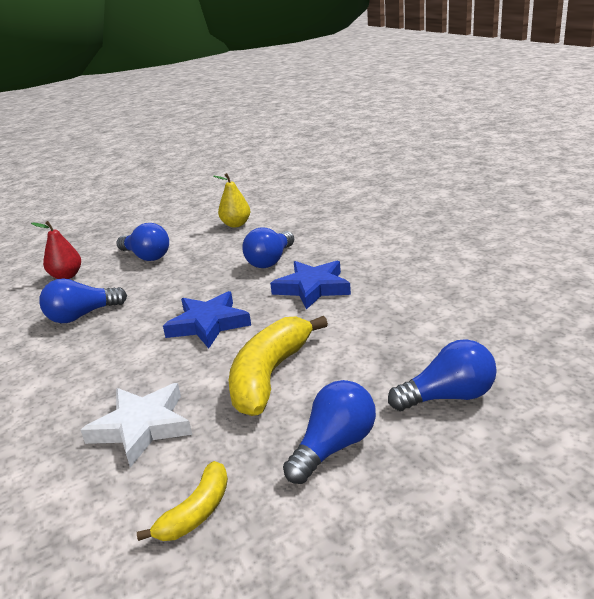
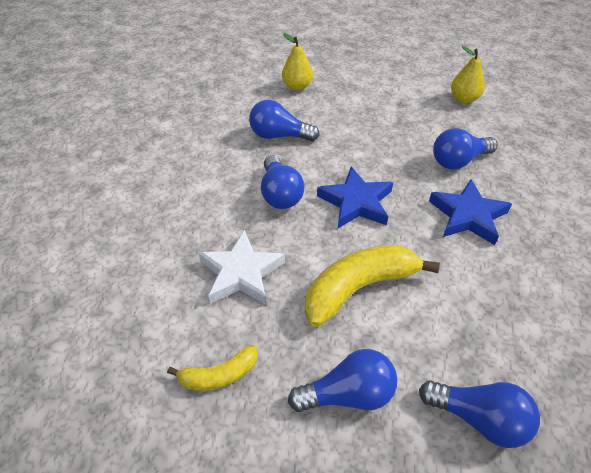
camera: 35 degrees right, 20 degrees up
red pear [31,221,81,279] -> yellow pear [282,33,313,91]
blue light bulb [116,223,169,261] -> blue light bulb moved to [261,155,304,209]

